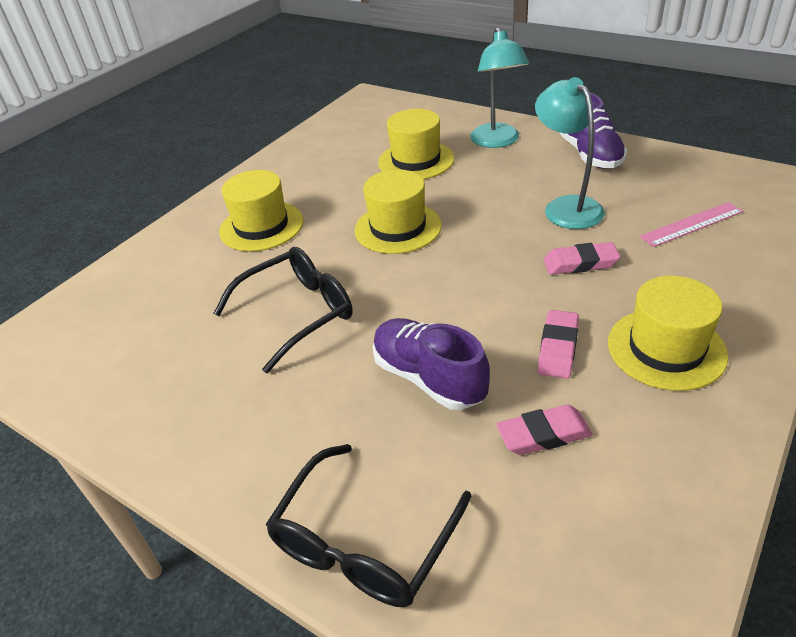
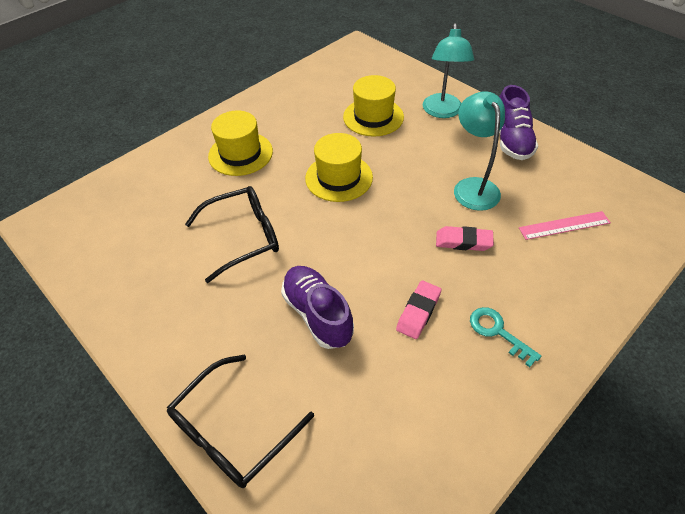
camera: 10 degrees right, 10 degrees up
pink eraser [496,405,593,455] -> none
yellow hat [608,276,728,391] -> turquoise key [470,307,541,367]

